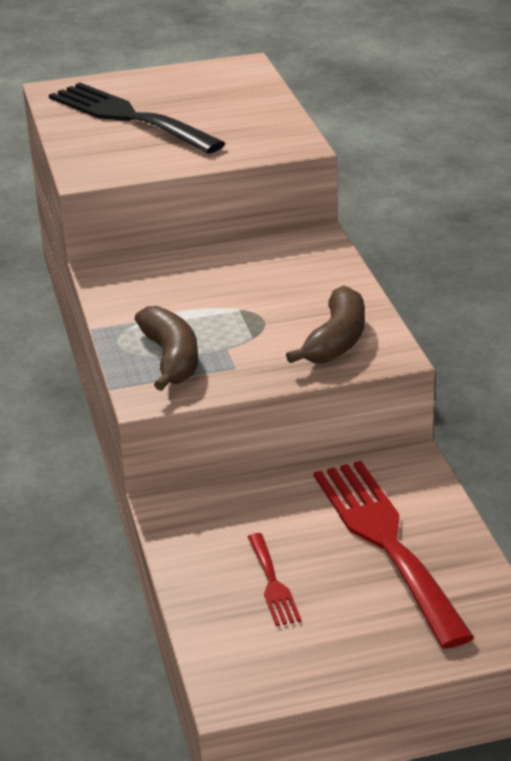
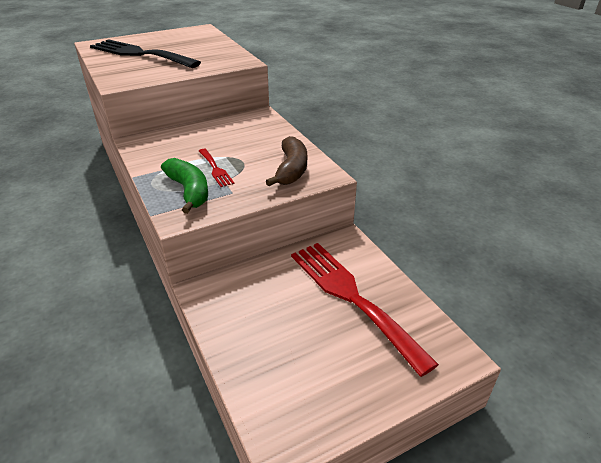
camera: 15 degrees left, 5 degrees up
brown banana [135,306,198,391] -> green banana [161,158,208,214]
red fork [248,533,301,626] -> red fork moved to [199,149,235,187]

